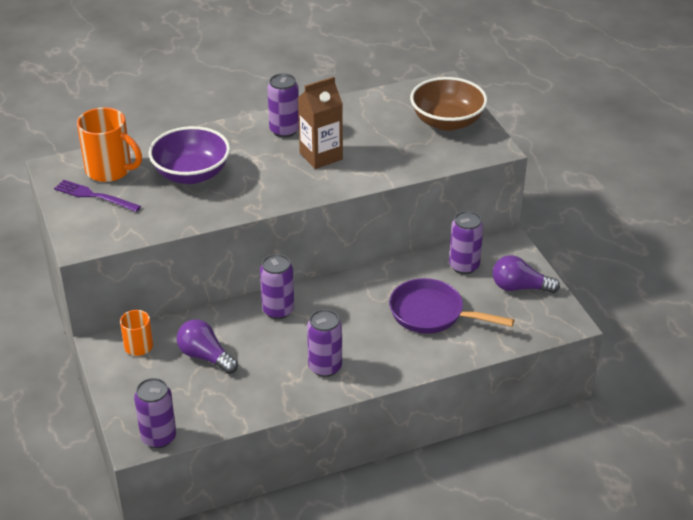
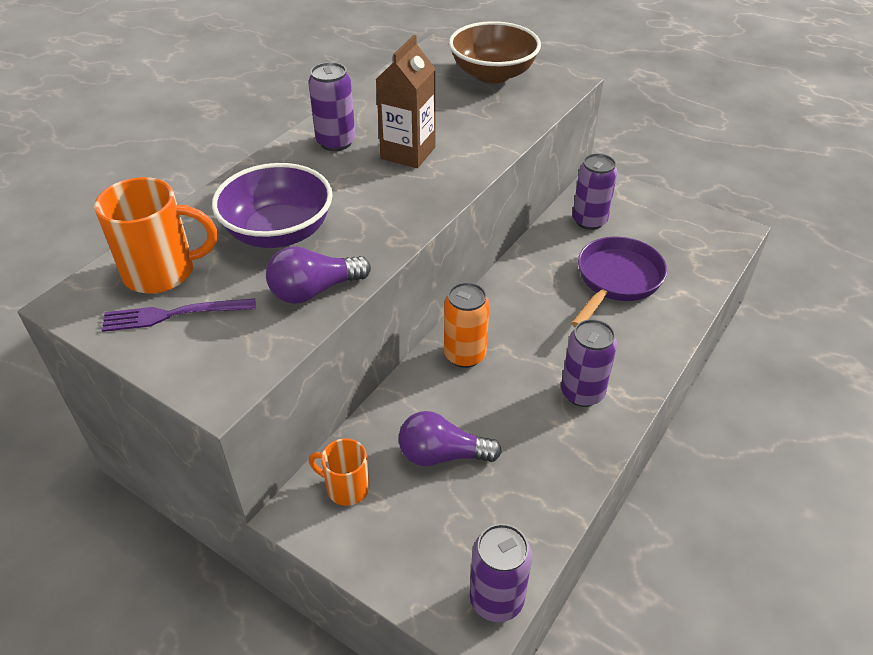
camera: 35 degrees left, 5 degrees up
purple can [260,254,294,319] -> orange can [444,282,490,368]
purple pan [389,278,515,334] -> purple pan turned 135 degrees clockwise [571,236,667,327]
purple light bulb [492,255,560,293] -> purple light bulb moved to [266,246,371,304]

